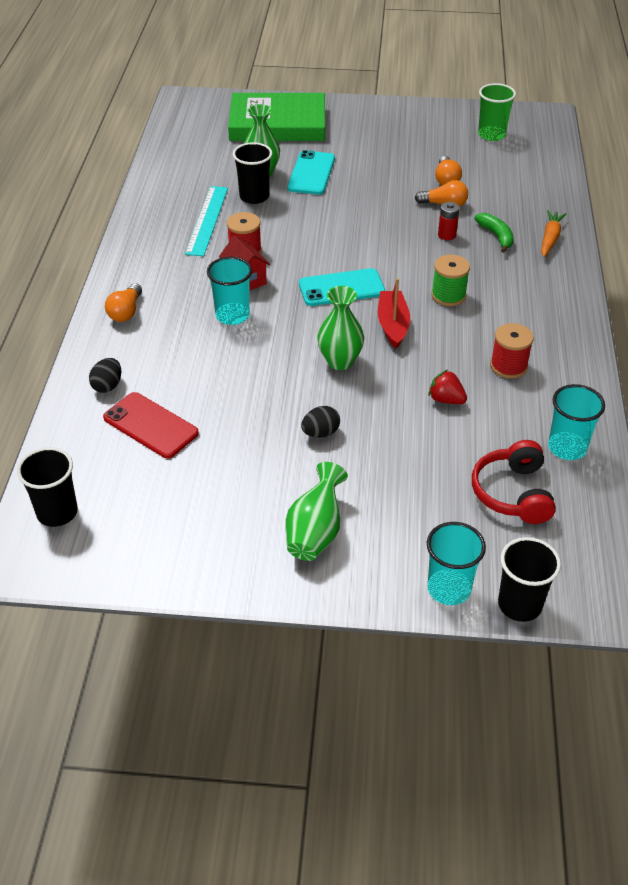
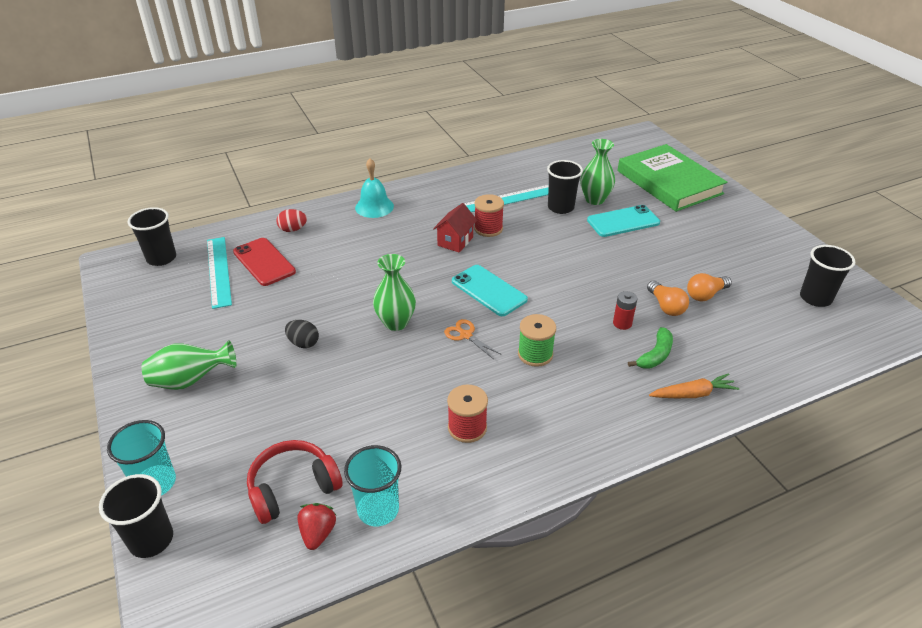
camera: 60 degrees right, 5 degrees down
black egg [89,358,121,393] -> red egg [276,209,307,232]
red phone [103,392,199,458] -> red phone turned 45 degrees counterclockwise [233,238,296,286]
orange light bulb [105,283,142,322] -> turquoise bell [355,158,394,218]
turquoise cup [207,257,252,325] -> none
red boat [378,278,410,349] -> orange scissors [444,319,502,359]
red strawberry [428,370,467,404] -> red strawberry moved to [297,503,336,550]
green cup [478,83,516,141] -> black cup [800,245,855,307]
none -> turquoise ruler [207,237,232,309]

